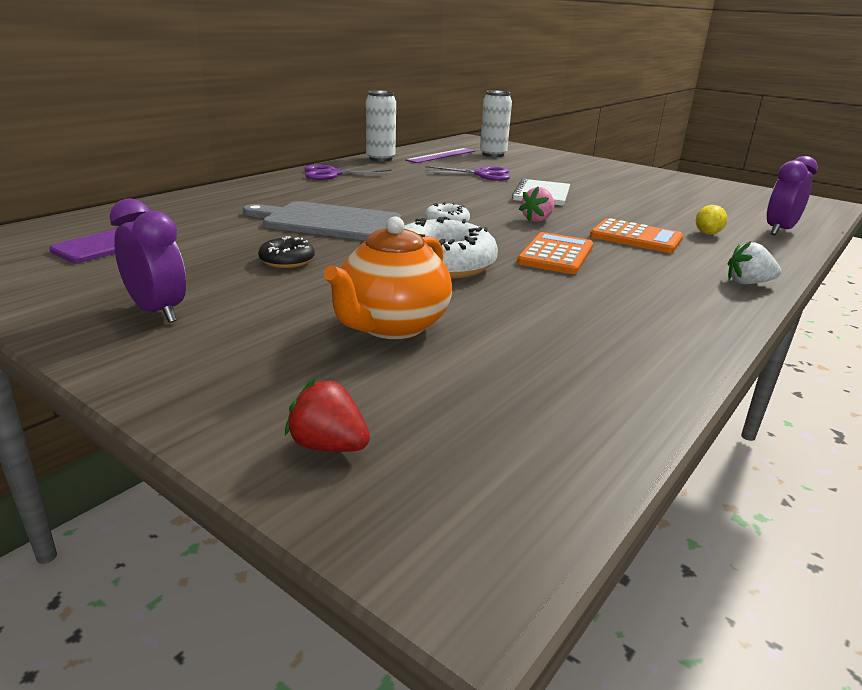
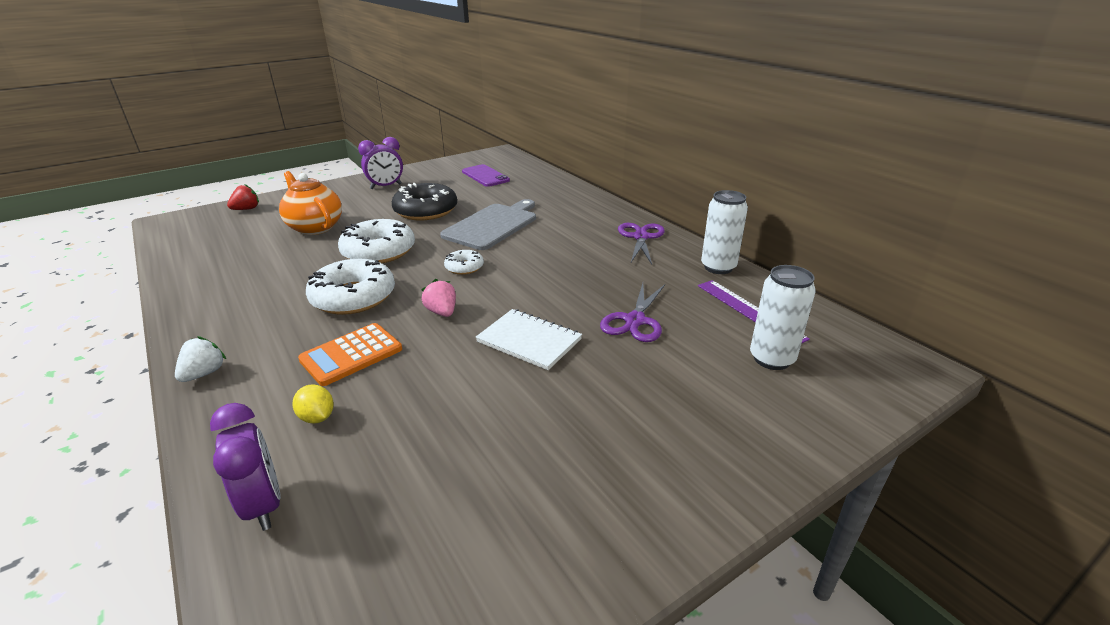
camera: 110 degrees right, 5 degrees up
black donut [258,236,315,268] -> black donut [392,183,457,220], size x1.98
orange calculator [517,232,593,274] -> white donut [306,259,395,315]

